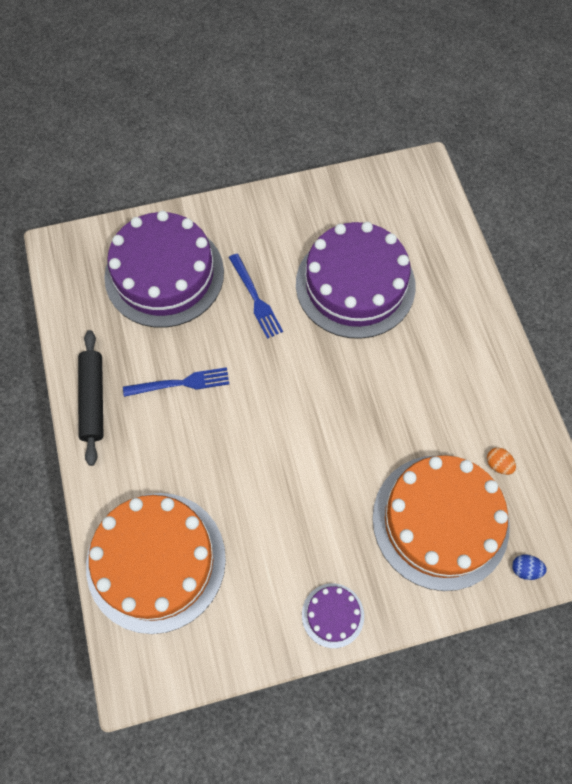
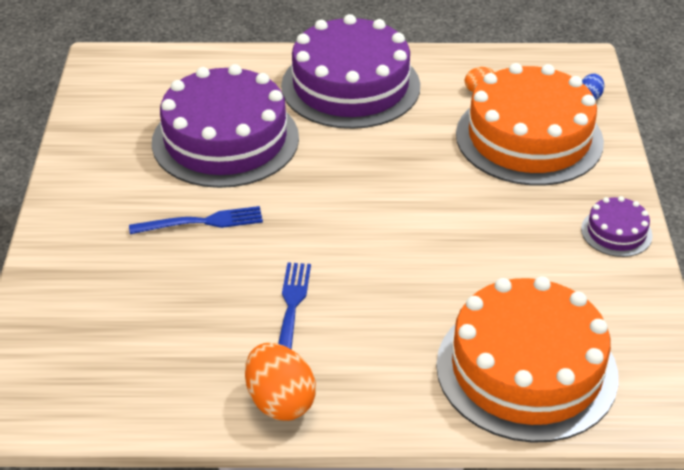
camera: 75 degrees left, 25 degrees down
black rolling pin [78,330,104,466] -> orange egg [245,343,316,421]
purple cake [104,211,224,328] -> purple cake moved to [281,14,420,129]

